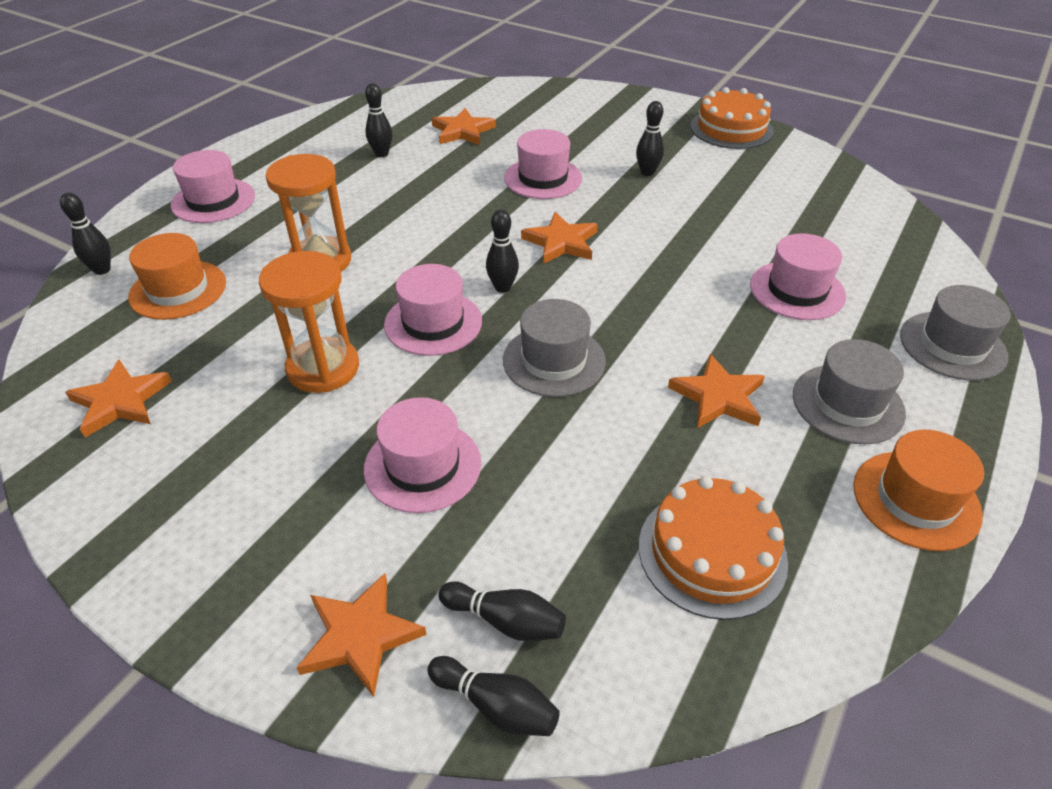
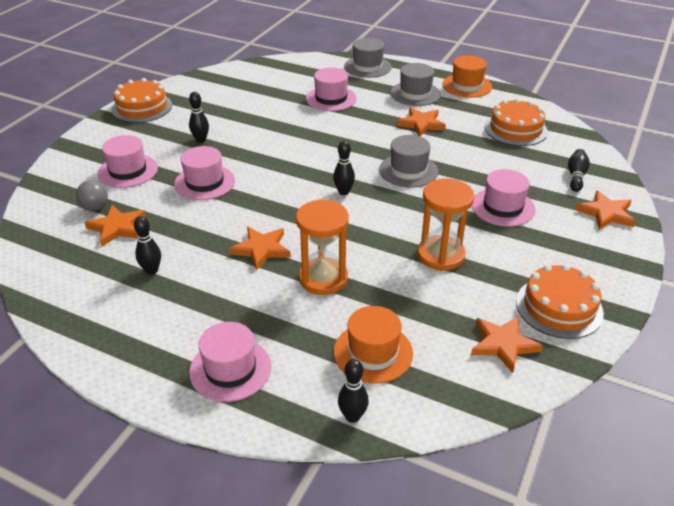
camera: 95 degrees left, 5 degrees down
pink hat [384,264,482,356] -> pink hat moved to [97,135,158,188]
black bowling pin [427,656,560,736] -> none
orange star [521,212,598,264] -> orange star moved to [229,227,291,271]
none -> grey ball [76,180,108,211]
none -> orange cake [516,264,604,339]

